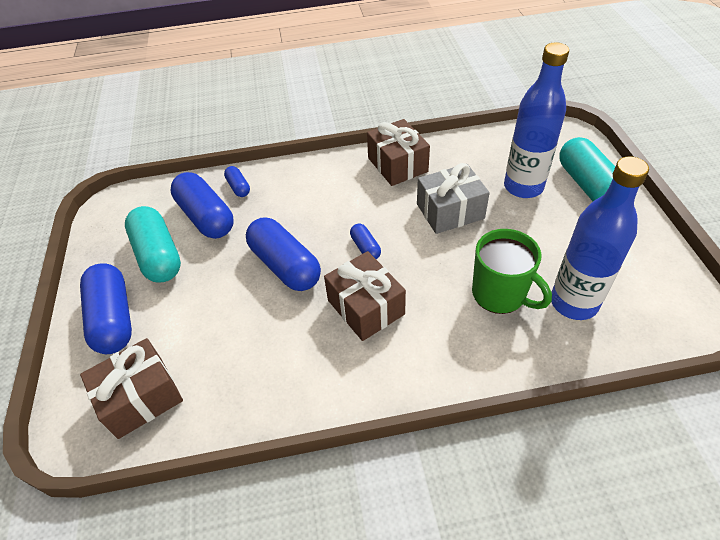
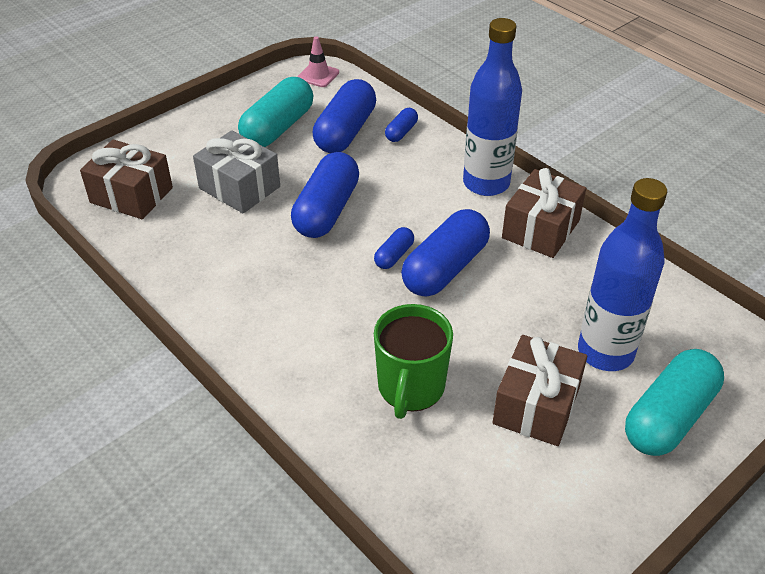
camera: 55 degrees right, 5 degrees down
blue capsule [80,263,132,354] -> blue capsule moved to [401,209,490,297]
brown gift [324,251,406,341] -> brown gift moved to [493,335,588,446]
grey gift [417,163,490,234] -> grey gift moved to [193,130,280,214]
blue bottle [552,156,649,320] -> blue bottle moved to [463,18,522,196]
none -> pink traffic cone [297,36,339,87]

